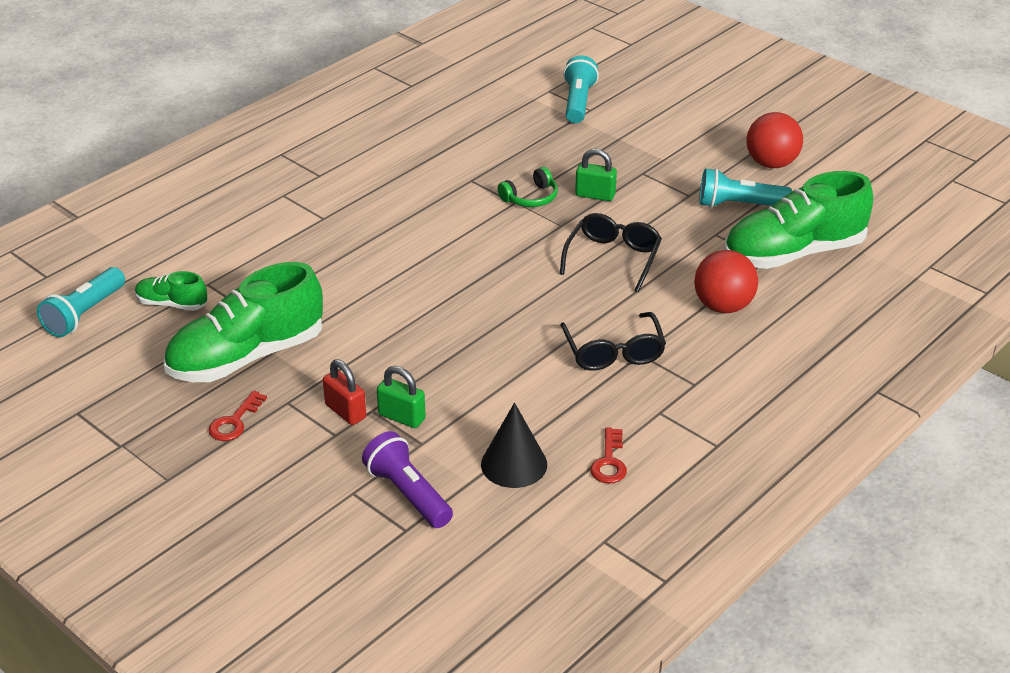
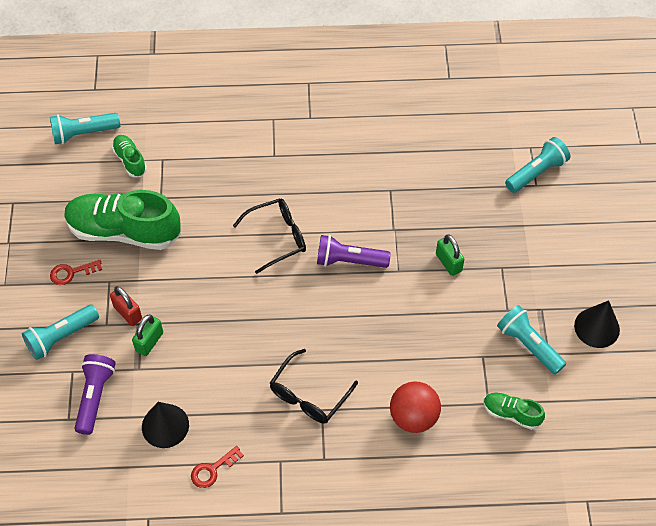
camera: 45 degrees right, 20 degrees up
red padlock [323,359,366,425] -> red padlock turned 45 degrees counterclockwise [110,286,142,326]
green padlock [377,366,426,428] -> green padlock turned 45 degrees clockwise [132,315,163,356]
green headphones [497,167,558,207] -> none
black glasses [560,213,662,292] -> black glasses moved to [233,198,306,274]
green shoe [724,171,873,269] -> green shoe [484,392,545,430], size x0.47
red ball [747,112,803,168] -> black cone [574,300,620,348]
none -> turquoise flashlight [22,305,99,360]
none -> purple flashlight [317,235,391,268]

